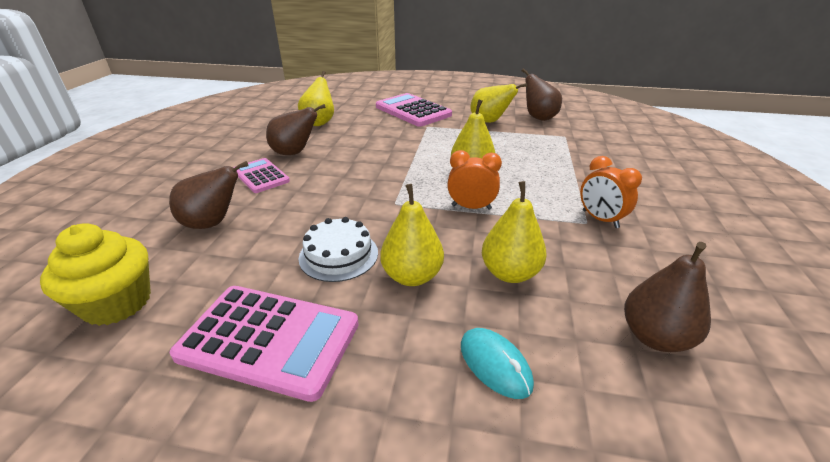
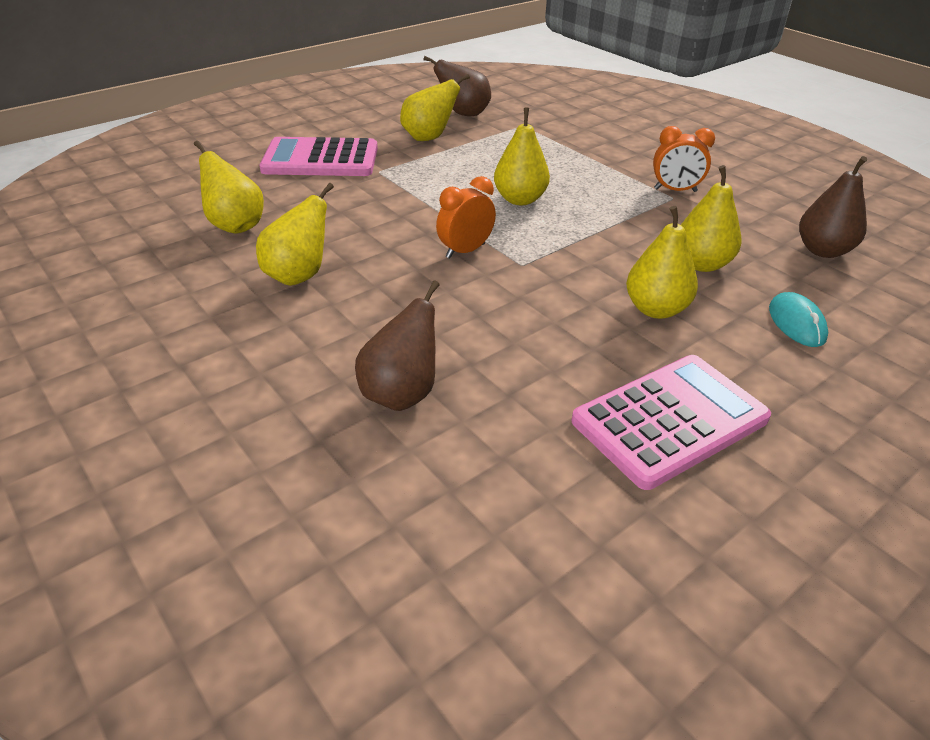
camera: 50 degrees left, 5 degrees up
yellow cupcake [40,223,151,326] -> none
pink calculator [233,158,290,193] -> none
brown pear [266,104,326,155] -> yellow pear [256,183,334,286]
white cake [299,217,378,282] -> none
orange clock [447,150,502,210] -> orange clock moved to [436,176,496,259]
turquoise mouse [461,328,534,399] -> turquoise mouse turned 75 degrees clockwise [769,292,828,347]

